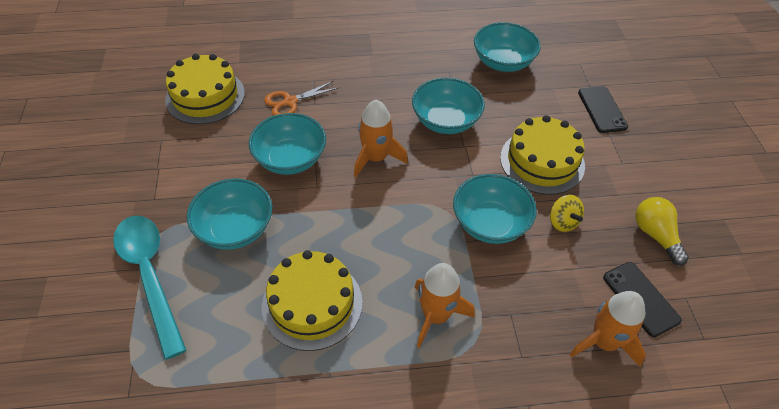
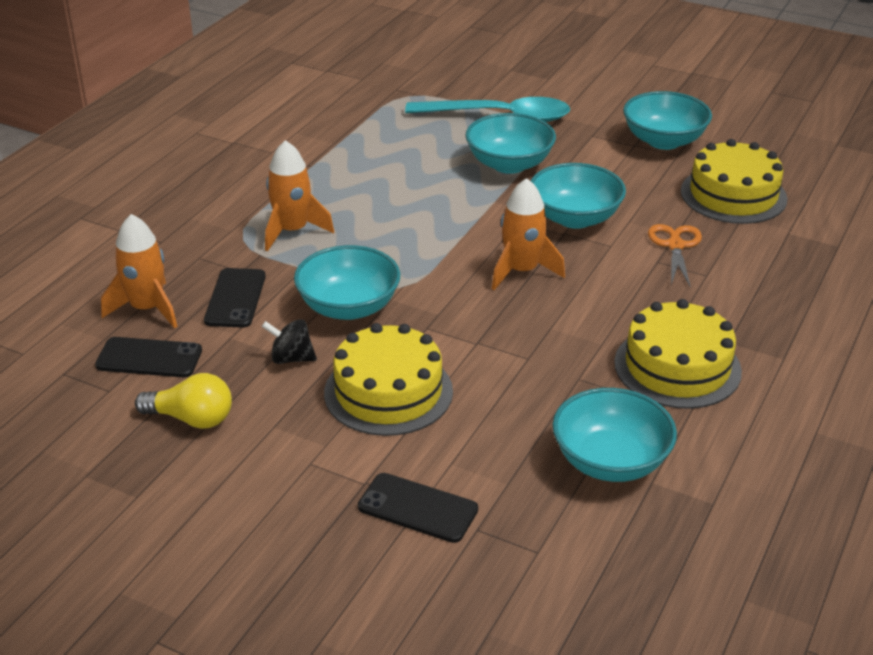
camera: 125 degrees right, 15 degrees down
yellow cake [262,250,362,351] -> yellow cake moved to [614,299,742,409]
turquoise bowl [412,78,485,134] -> turquoise bowl moved to [623,91,712,150]
yellow spinning top [550,195,584,232] -> black spinning top [262,319,317,364]
none -> black phone [204,268,266,328]

